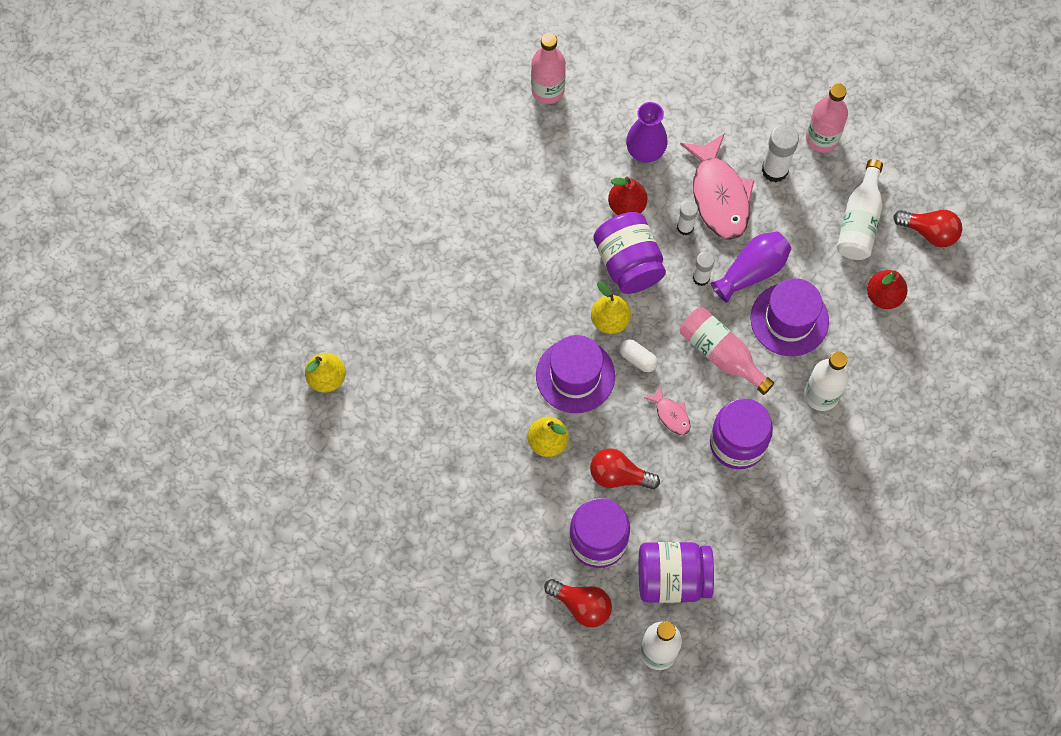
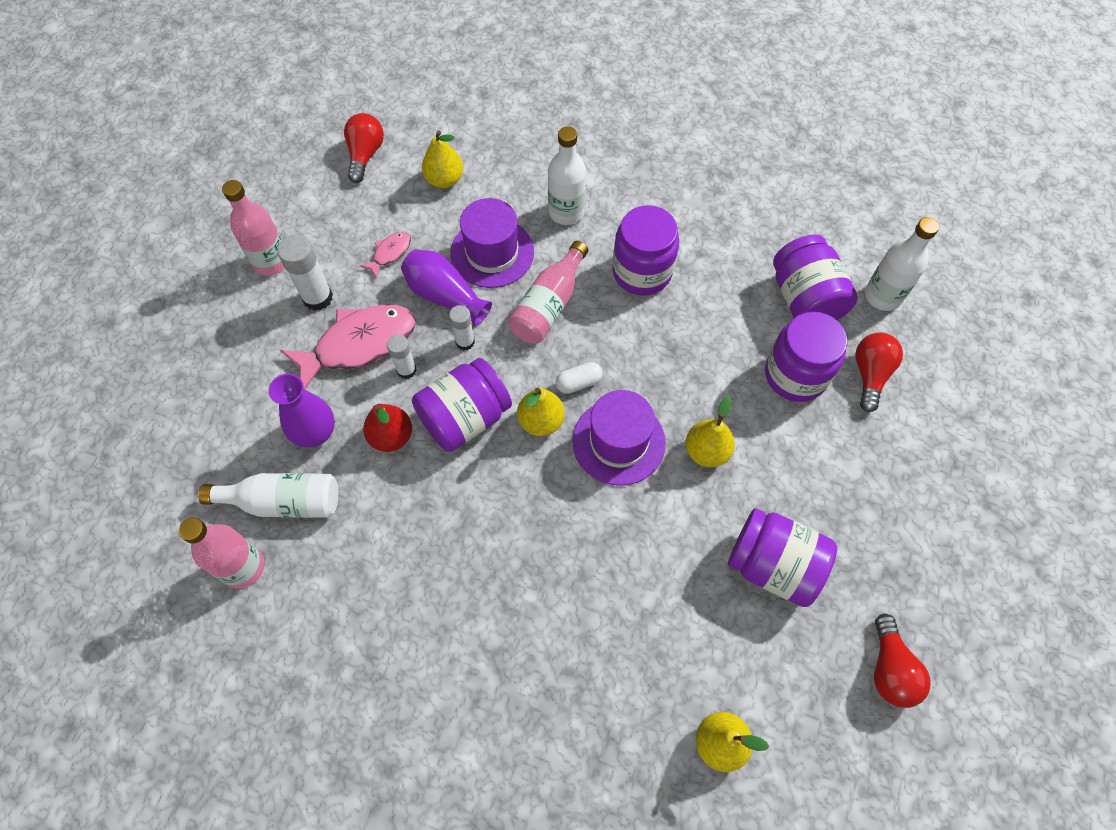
camera: 105 degrees left, 5 degrees down
red light bulb [590,448,660,489] -> red light bulb moved to [874,614,931,708]
white capsule [620,339,658,372] -> white capsule turned 45 degrees clockwise [556,362,603,394]
pink fish [644,385,691,435] -> pink fish moved to [359,232,411,278]
white bottle [837,159,883,260] -> white bottle moved to [198,473,338,518]
red pear [867,270,908,309] -> yellow pear [422,130,463,188]
none -> purple jar [728,508,837,607]

